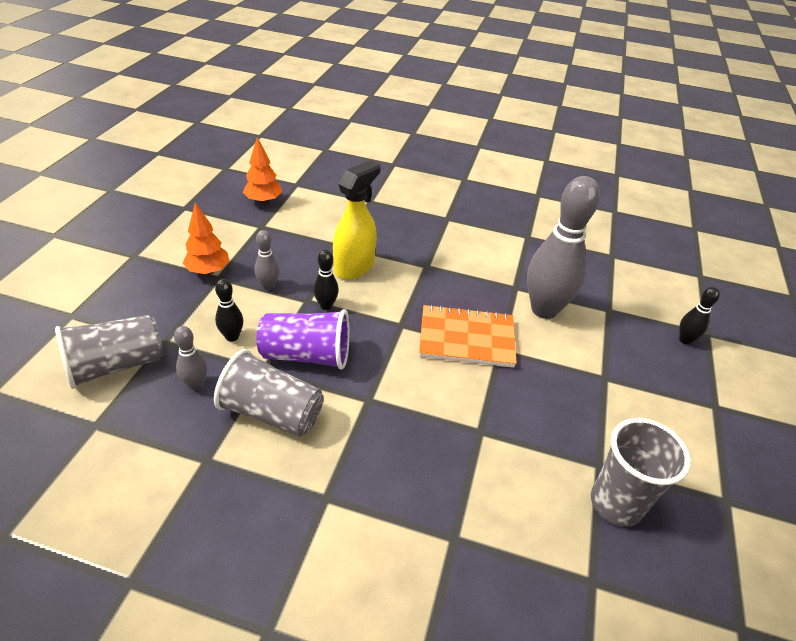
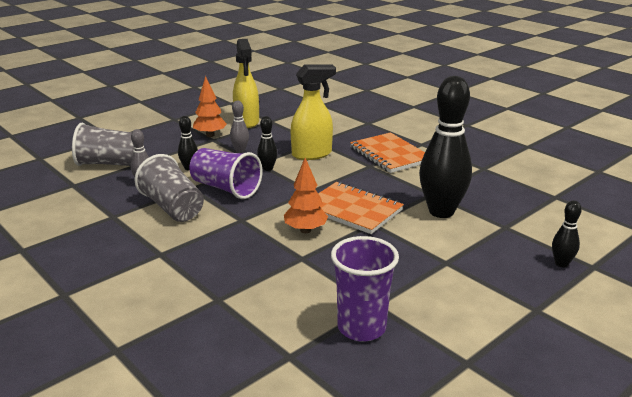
camera: 35 degrees right, 15 degrees down
orange tree [243,137,282,204] -> orange tree moved to [284,158,328,233]
grey bowling pin [527,176,600,319] -> black bowling pin [419,76,472,218]
grey cup [591,418,691,527] -> purple cup [331,236,399,342]
none -> yellow spray bottle [233,39,259,128]
none -> orange notebook [350,132,425,173]

